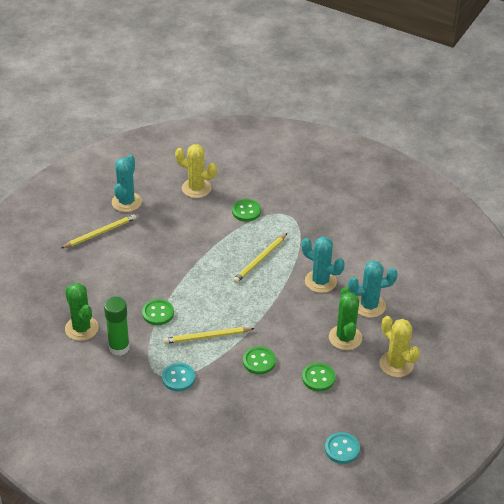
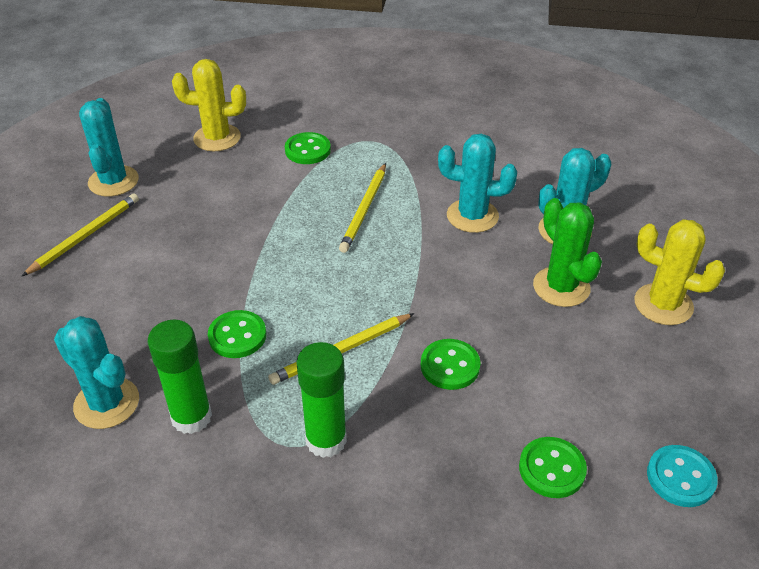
camera: 20 degrees left, 0 degrees up
green cactus [65,283,99,341] -> turquoise cactus [54,316,139,429]
turquoise button [162,363,195,391] -> green glue stick [296,342,347,458]
green button [302,363,335,391] -> green button moved to [519,437,587,498]

